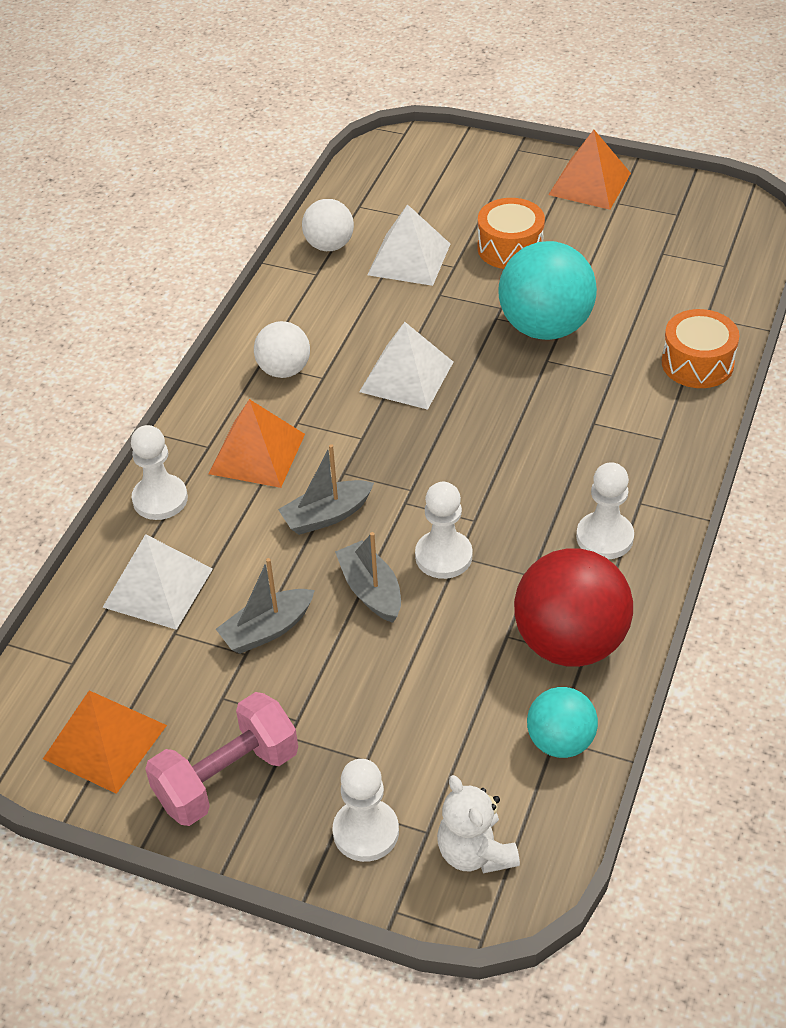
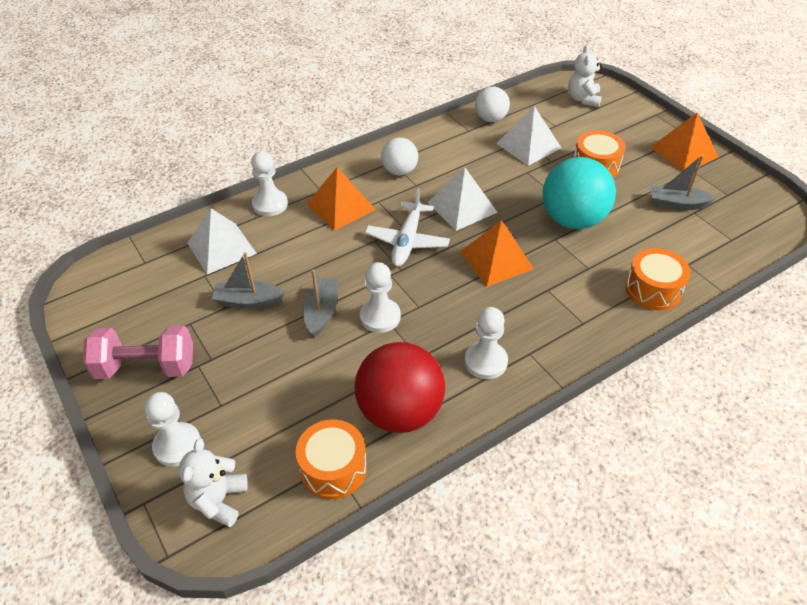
camera: 35 degrees right, 0 degrees up
orange pyramid [43,690,167,794] -> orange pyramid moved to [460,220,534,286]
grey boat [278,444,374,535] -> grey boat moved to [650,155,717,210]
turquoise ball [527,687,598,758] -> orange drum [296,419,367,499]
none -> white plane [365,188,450,266]
none -> white teddy bear [568,45,602,107]

